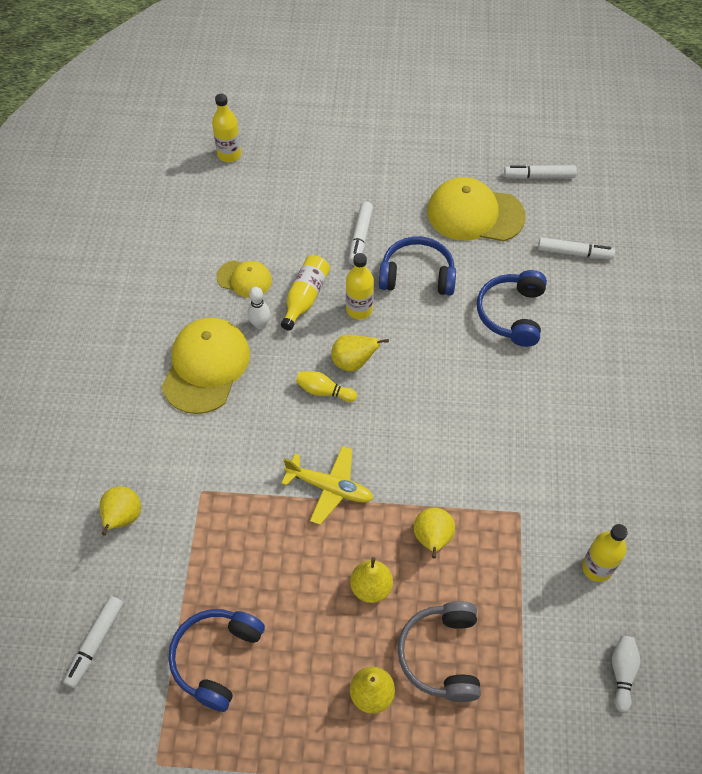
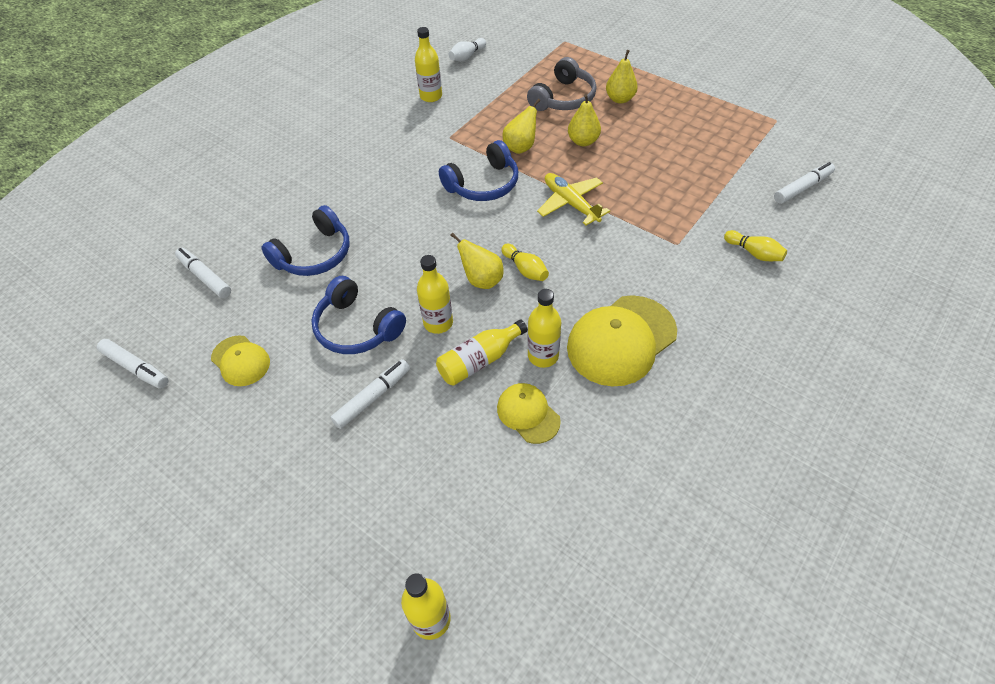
camera: 145 degrees left, 5 degrees down
yellow pear [100,486,141,535] -> yellow bowling pin [724,230,787,261]
blue headphones [168,609,265,712] -> blue headphones moved to [439,140,518,201]
white bowling pin [247,287,270,329] -> yellow bottle [528,289,561,368]
yellow cap [427,177,526,241] -> yellow cap [211,335,270,386], size x0.55

